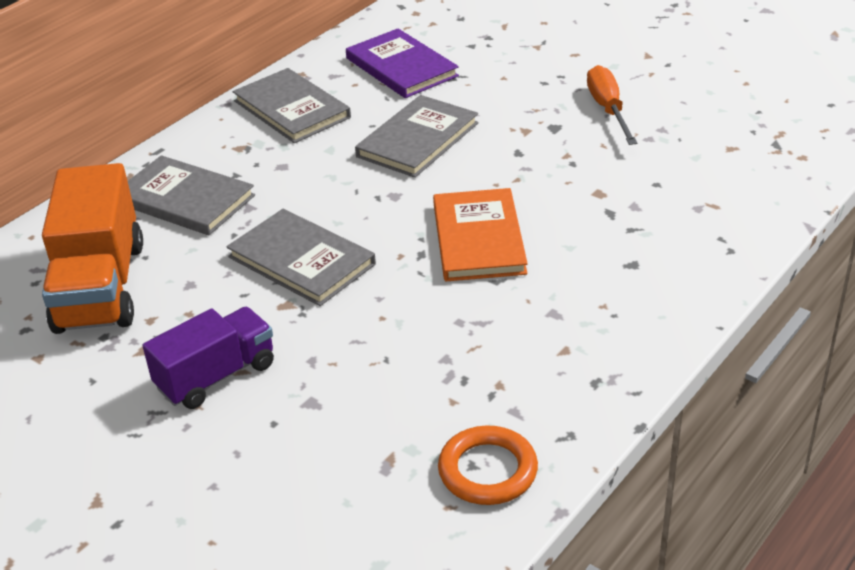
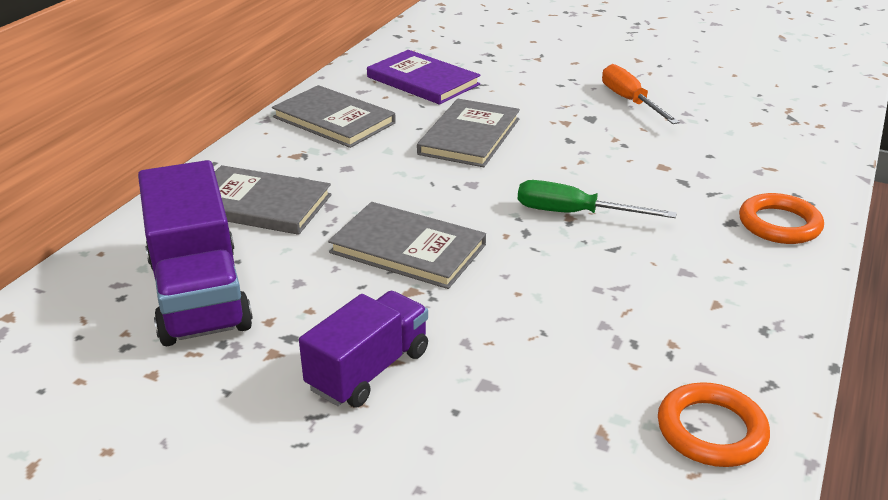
camera: 15 degrees left, 5 degrees down
orange truck [42,163,143,334] -> purple truck [138,160,253,346]
orange book [433,188,528,281] -> green screwdriver [518,180,677,218]
none -> orange ring [739,193,824,244]

